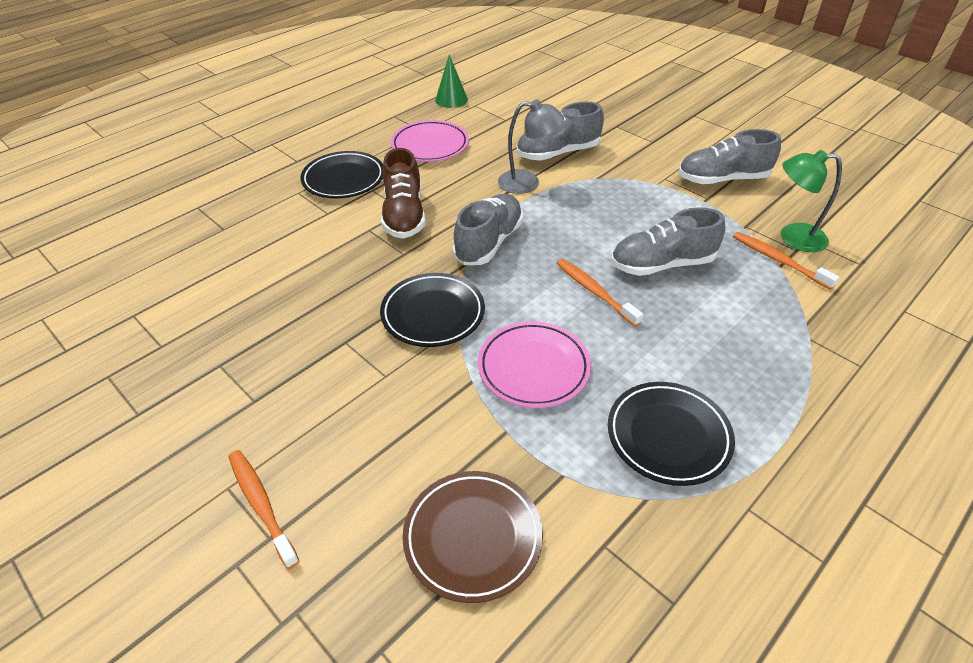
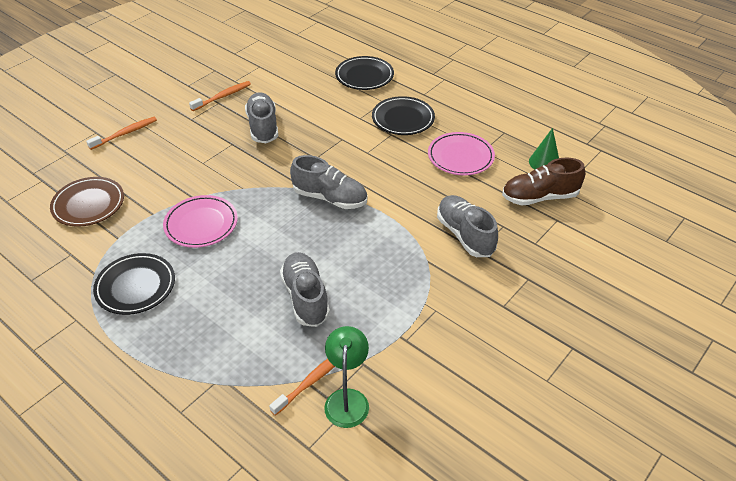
camera: 85 degrees right, 0 degrees up
black plate [380,273,485,347] -> black plate moved to [335,56,394,90]
brown shoe [381,148,426,239] -> brown shoe moved to [502,158,585,206]
grey lamp [498,99,564,194] -> none
orange toothbrush [557,259,643,327] -> orange toothbrush moved to [189,81,251,111]
grey shoe [678,129,781,184] -> grey shoe moved to [245,92,278,143]

